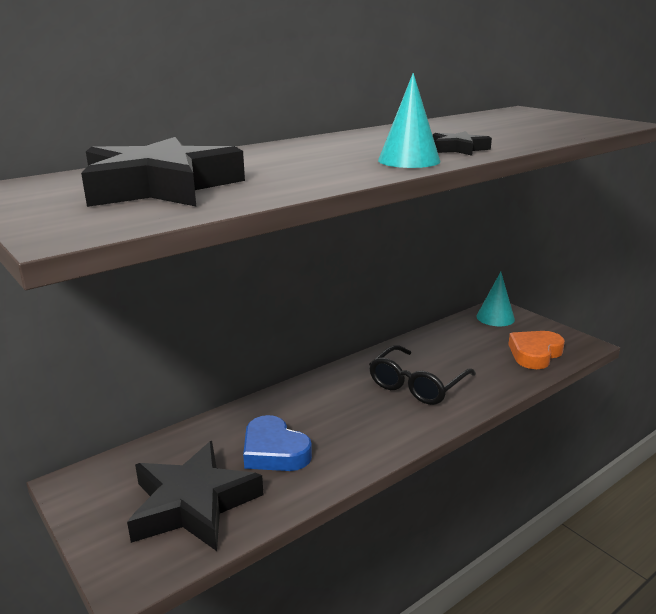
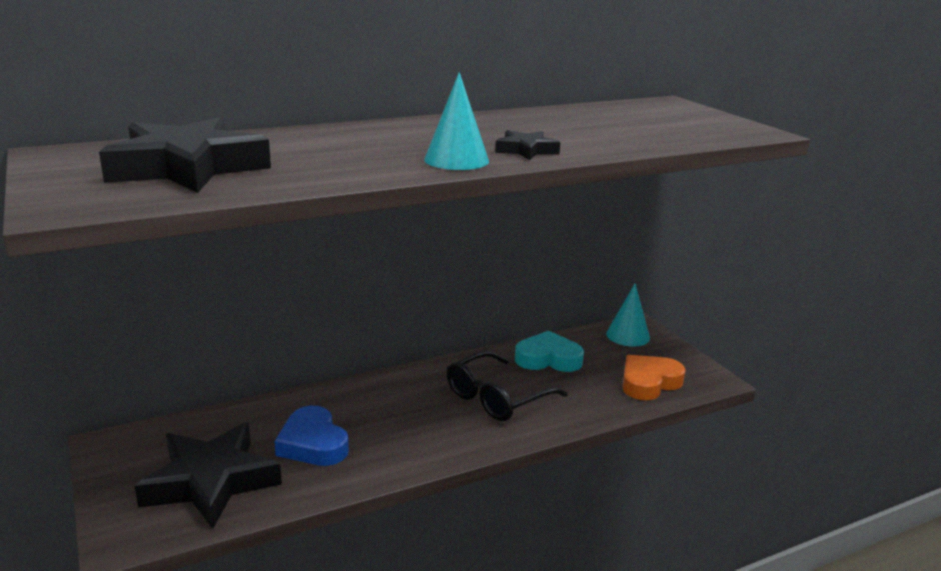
camera: 10 degrees right, 0 degrees up
none -> turquoise heart [515,331,584,372]

